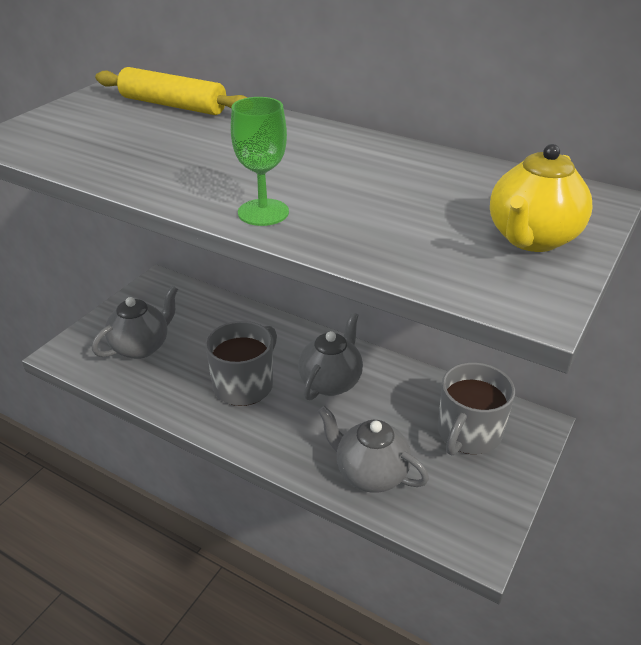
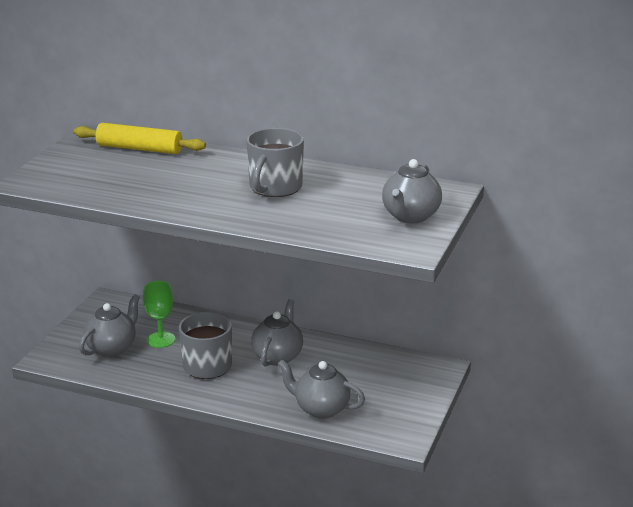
camera: 10 degrees left, 10 degrees down
green goblet [231,97,289,226] -> green goblet moved to [143,281,175,348]
grey mug [438,362,515,455] -> grey mug moved to [246,128,304,197]
yellow teapot [490,144,593,252] -> grey teapot [382,159,442,224]

